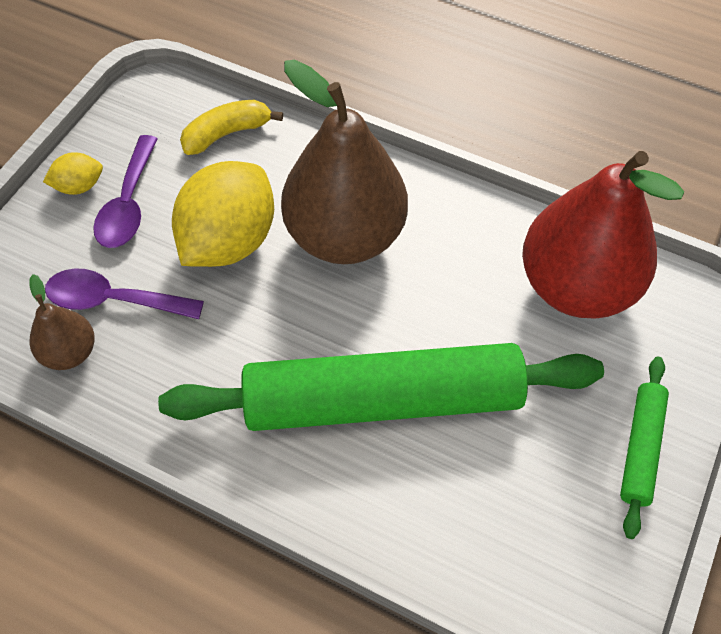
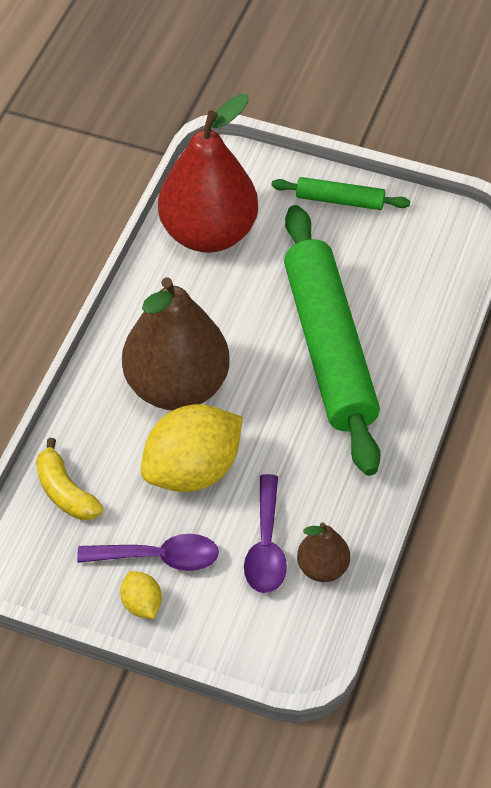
camera: 95 degrees left, 5 degrees down
yellow lemon [172,161,274,267] -> yellow lemon turned 60 degrees counterclockwise [141,404,243,492]

